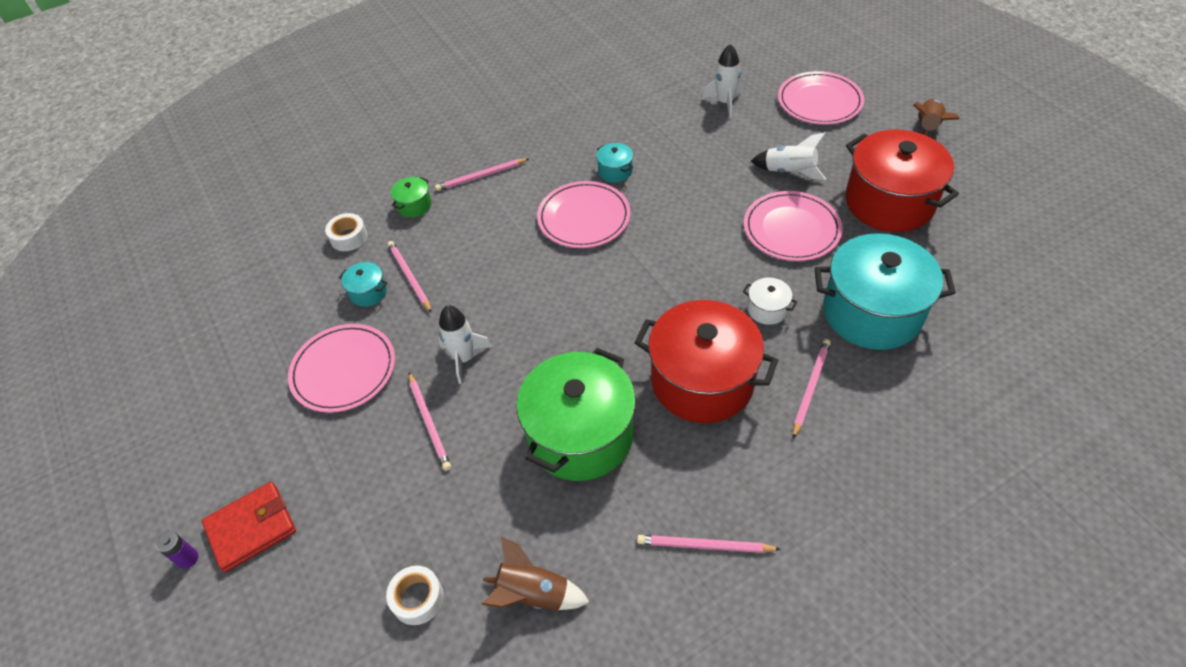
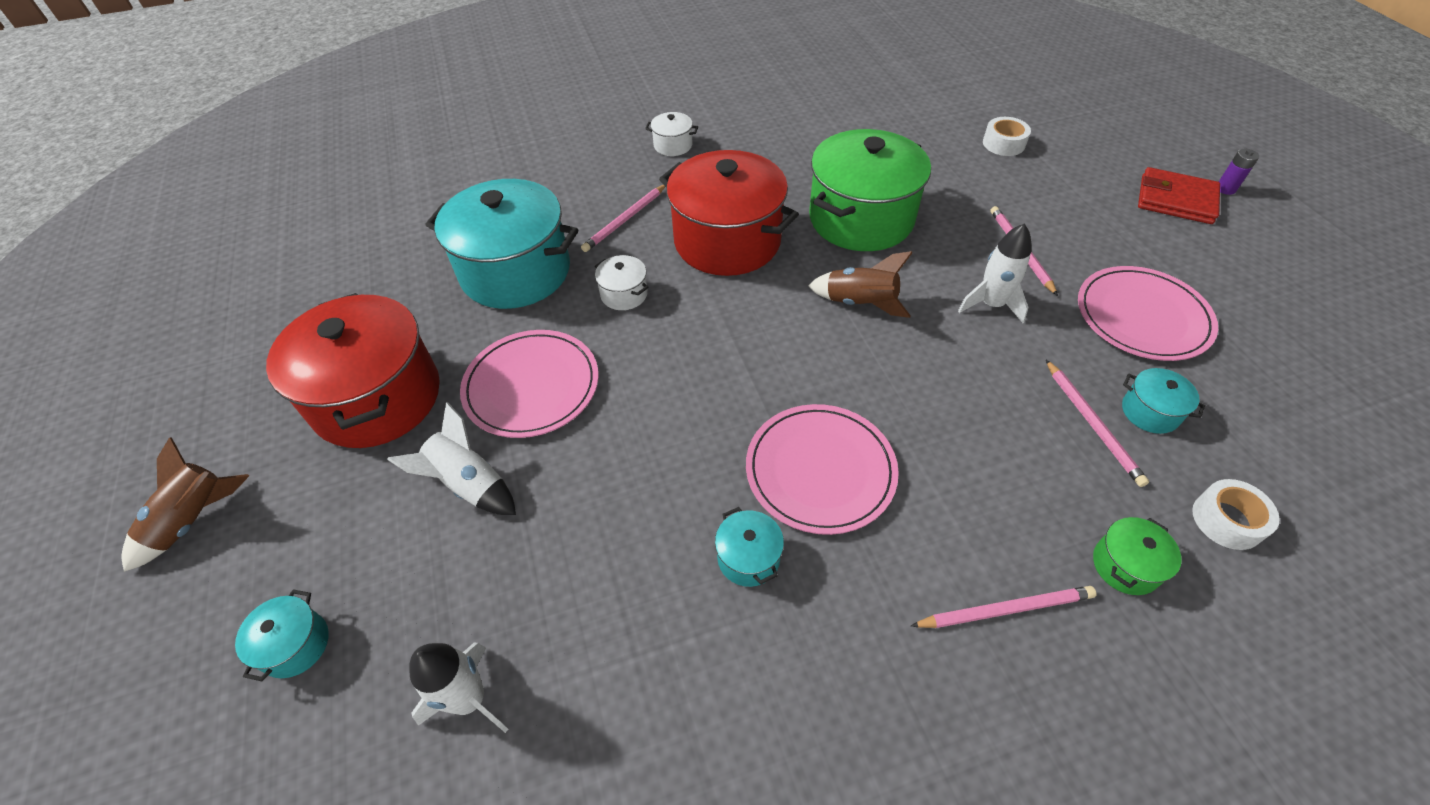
camera: 170 degrees left, 0 degrees up
red wallet [202,482,296,573] -> red wallet turned 45 degrees clockwise [1138,167,1220,224]
brown rocket [481,537,590,610] -> brown rocket moved to [808,251,912,318]
pink pencil [637,535,781,553] -> none
pink plate [778,71,864,125] -> turquoise pot [235,589,329,681]
none -> white pot [645,112,698,156]

